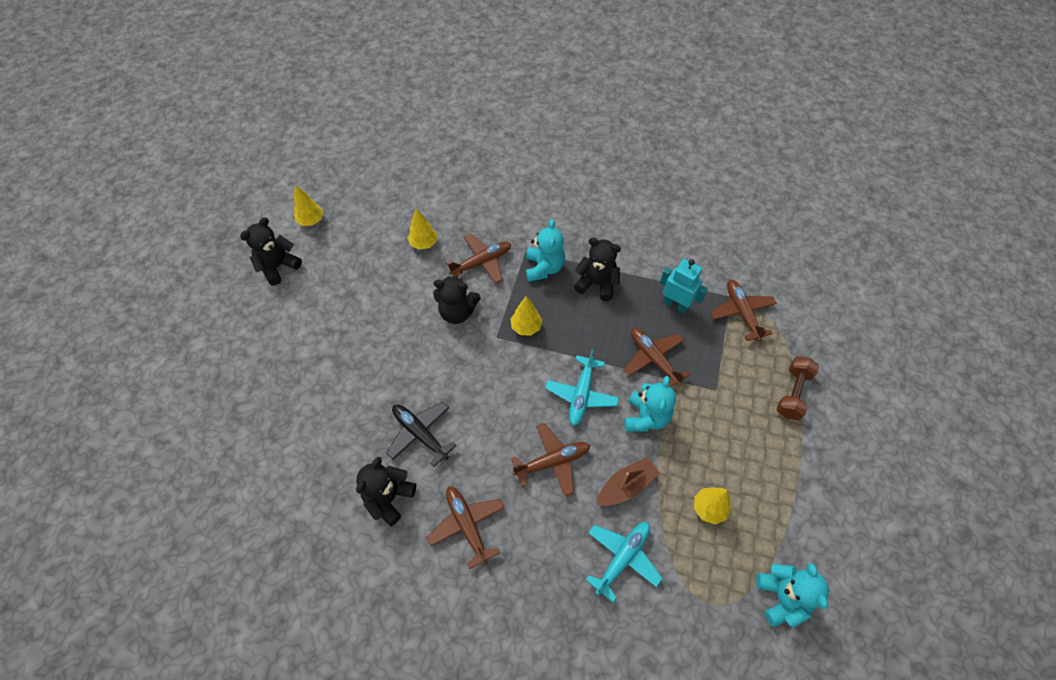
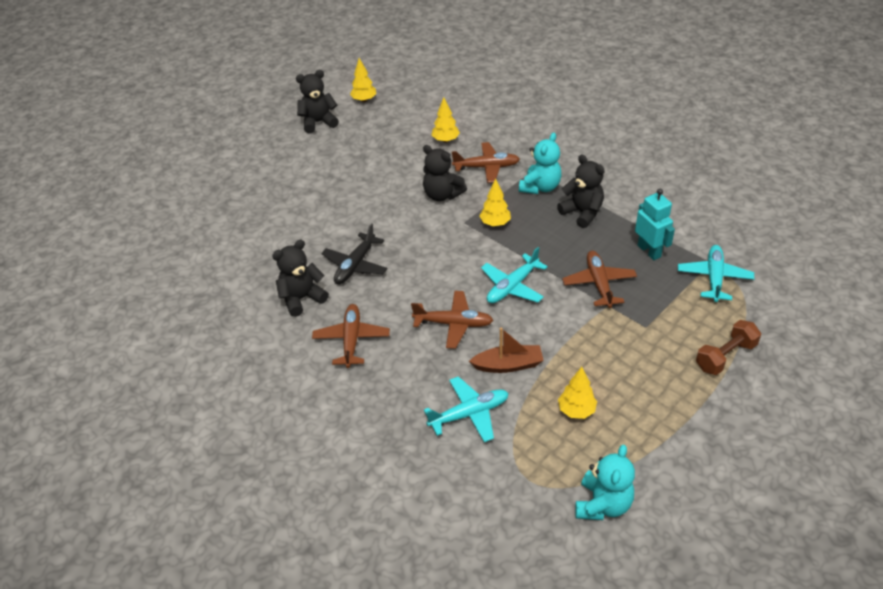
camera: 30 degrees right, 15 degrees down
black plane [386,402,457,467] -> black plane turned 135 degrees counterclockwise [321,223,388,284]
turquoise teddy bear [625,376,676,432] -> none
brown plane [710,280,777,341] -> turquoise plane [678,245,754,302]

